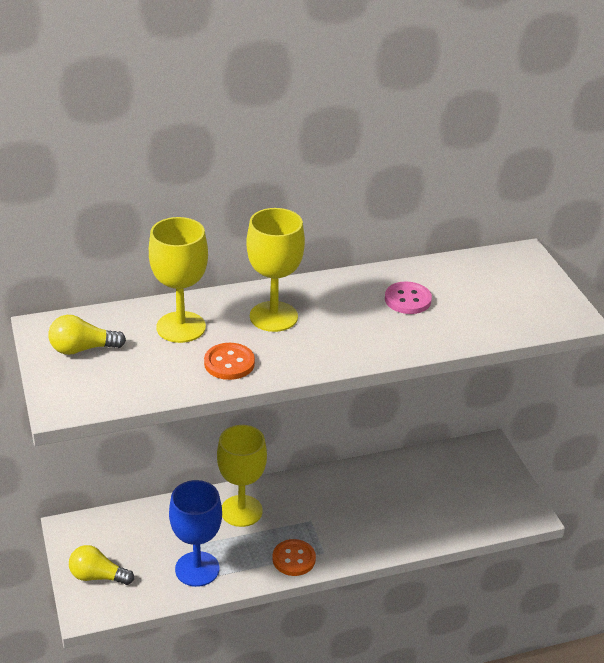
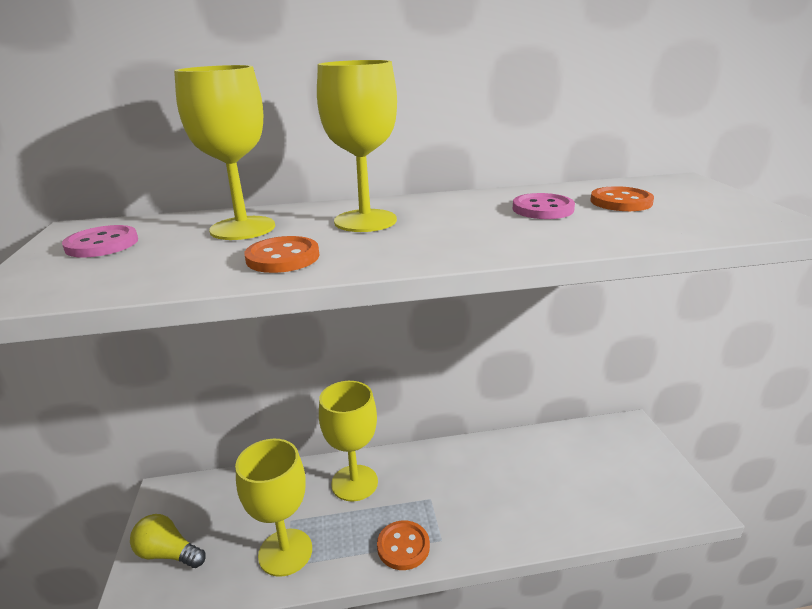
camera: 10 degrees right, 10 degrees down
yellow light bulb [48,315,126,355] -> pink button [62,225,138,257]
blue goblet [169,480,222,587] -> yellow goblet [235,439,312,577]
none -> orange button [590,186,654,211]

